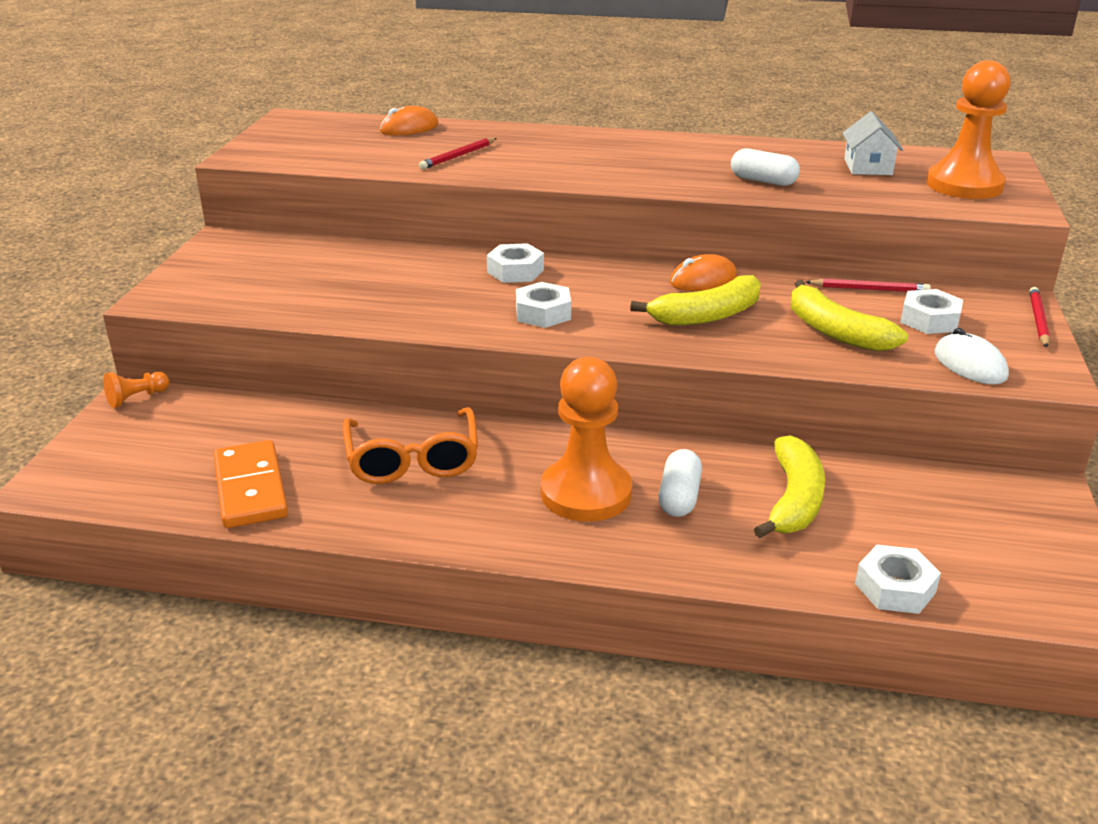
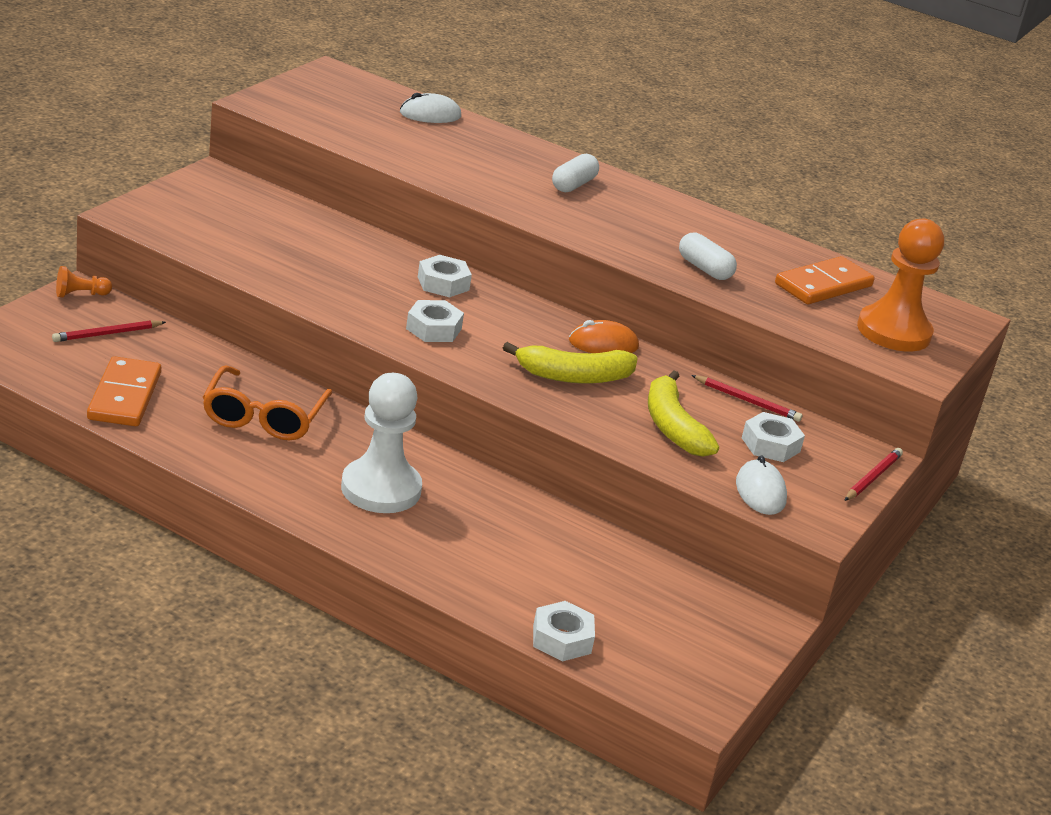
camera: 15 degrees right, 0 degrees up
orange mouse [379,106,438,135] -> white mouse [400,93,461,123]
red pencil [419,138,497,170] -> red pencil moved to [52,320,166,342]
orange pawn [541,357,632,522] -> white pawn [341,373,422,513]
white capsule [659,449,702,517] -> white capsule moved to [552,154,599,192]
yellow banana [754,435,825,538] -> none
white house [843,111,903,175] -> orange domino [775,256,875,304]

